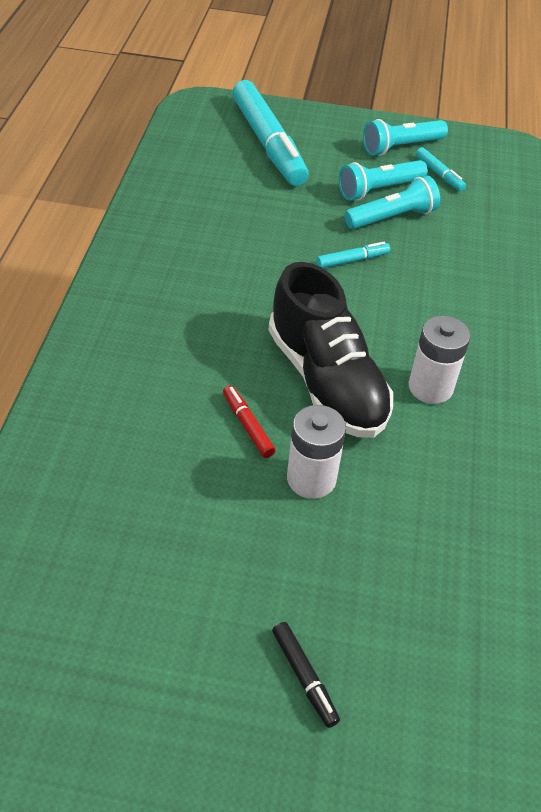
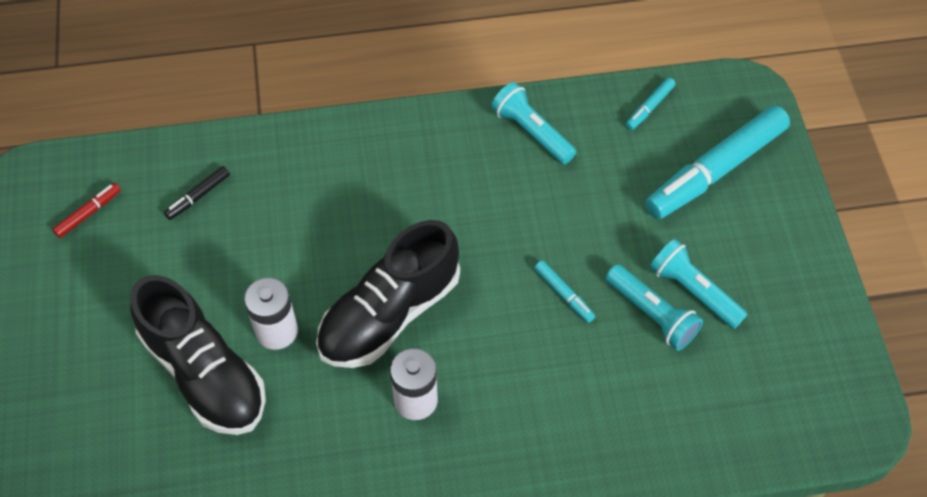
camera: 75 degrees right, 10 degrees up
red marker [223,385,276,458] -> red marker moved to [52,183,121,238]
black marker [272,622,340,728] -> black marker moved to [164,166,230,220]
turquoise flashlight [363,119,448,156] -> turquoise flashlight moved to [491,82,576,164]
turquoise marker [416,147,466,191] -> turquoise marker moved to [626,77,675,130]
none -> black shoe [130,275,266,435]

